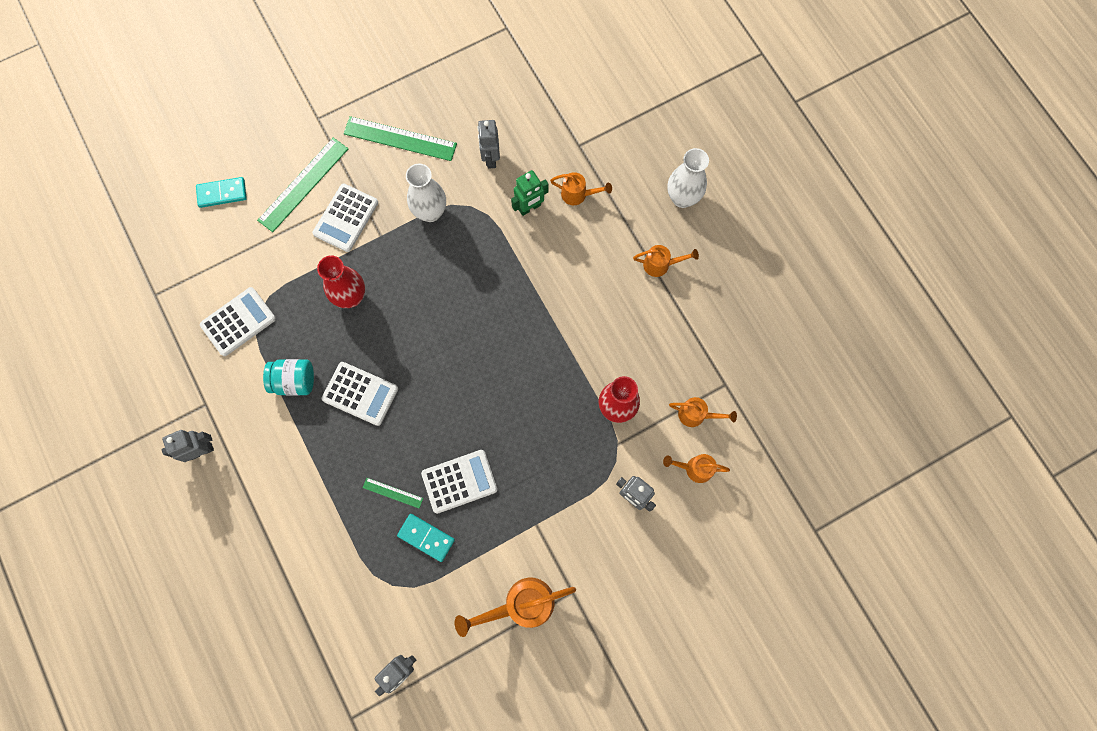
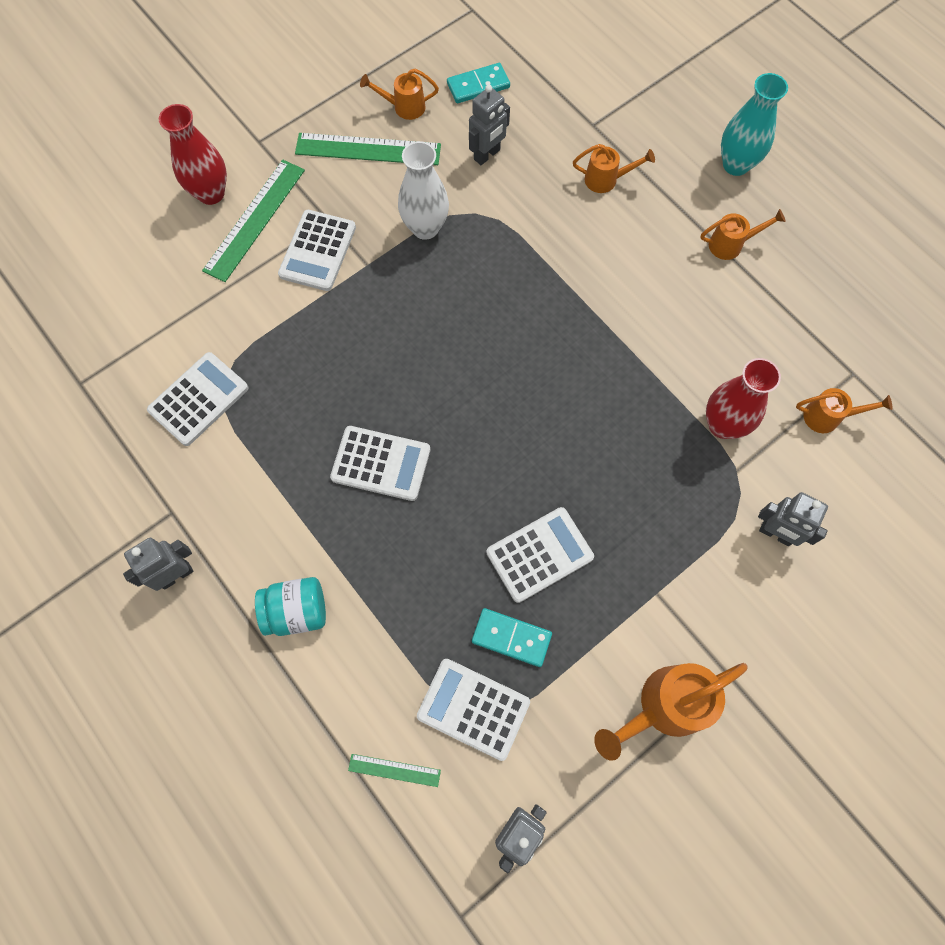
camera: 10 degrees left, 5 degrees down
turquoise domino [196,177,247,208] -> turquoise domino moved to [447,63,510,103]
turquoise jar [263,359,314,396] -> turquoise jar moved to [255,577,326,636]
red vase [317,255,365,308] -> red vase moved to [159,104,227,205]
green ruler [363,478,423,508] -> green ruler moved to [348,754,441,787]
grey robot [477,120,500,169] -> grey robot turned 120 degrees counterclockwise [469,85,510,165]
green robot [511,170,549,216] -> none
orange watering can [663,454,730,483] -> orange watering can moved to [360,69,439,120]
white vase [667,148,709,208] -> turquoise vase [721,73,788,176]
none -> white calculator [417,659,530,761]

